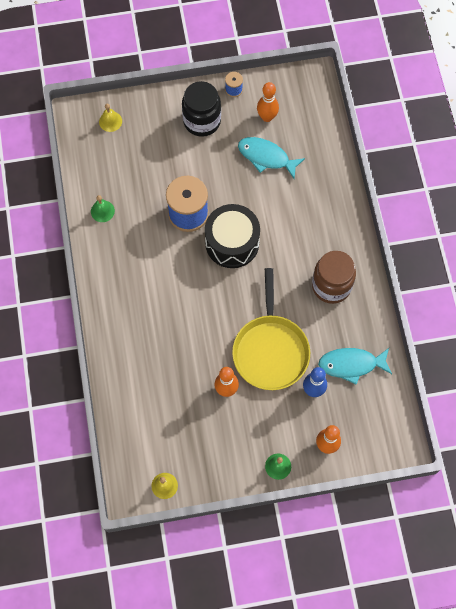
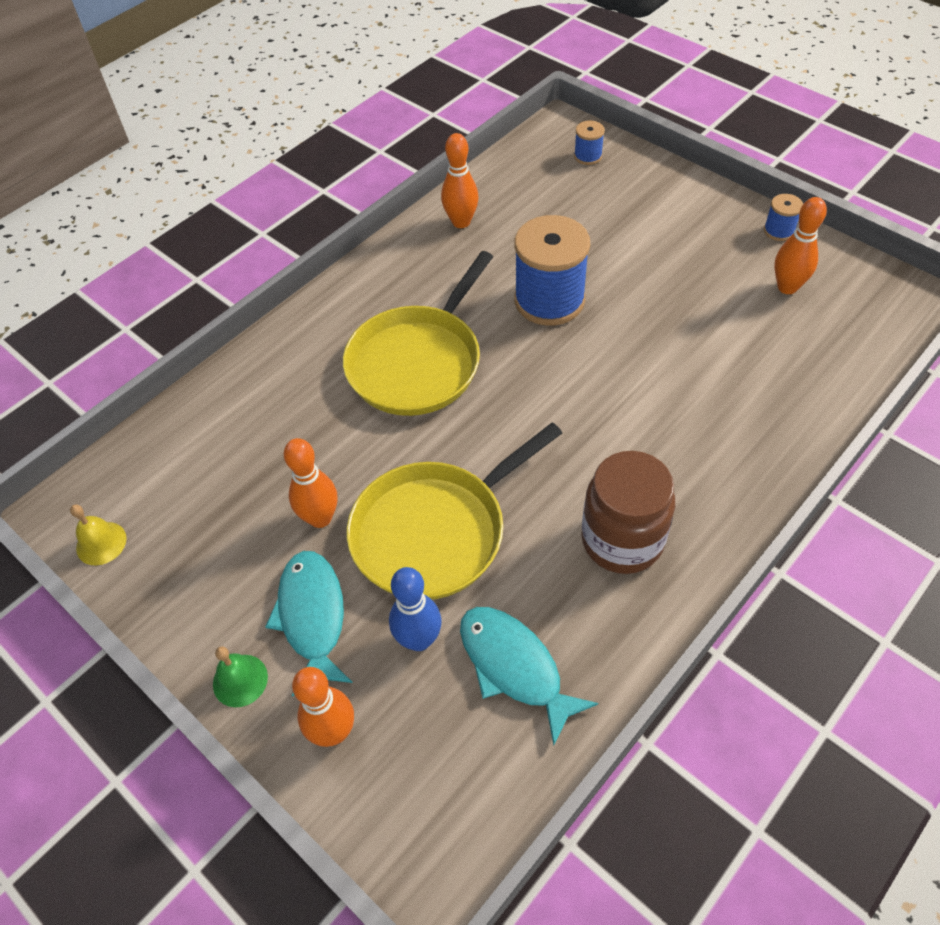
camera: 55 degrees right, 15 degrees down
green bell [91,195,115,222] -> orange bowling pin [441,133,479,228]
yellow bell [99,104,122,132] -> blue spool [574,121,605,165]
black jar [182,81,221,137] -> none
black drum [205,204,260,268] -> none
turquoise fish [238,137,305,179] -> turquoise fish moved to [265,551,352,697]
none -> yellow pan [343,251,493,416]

